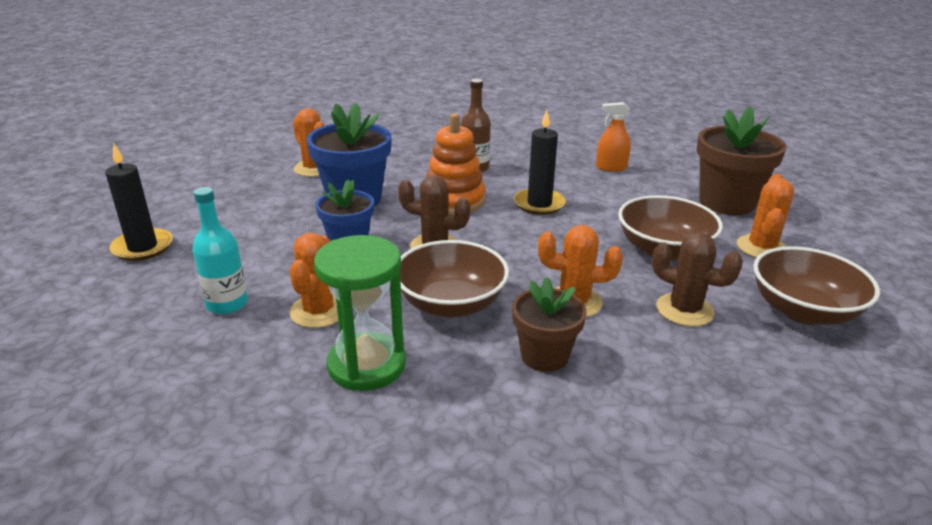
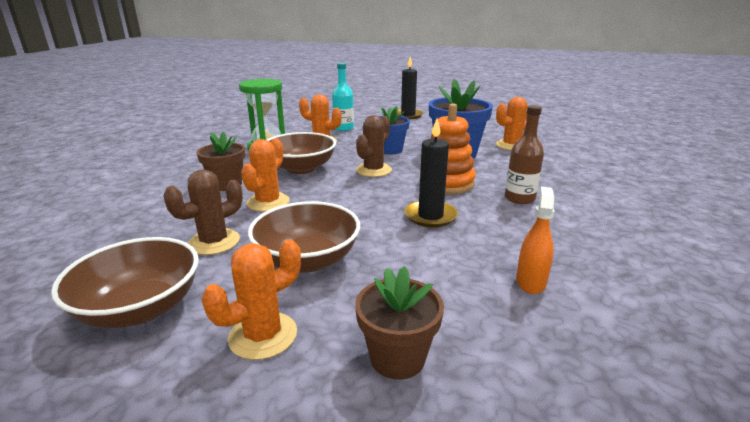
camera: 105 degrees right, 5 degrees down
brown flower pot [697,106,786,215] -> brown flower pot [355,266,444,380], size x0.63
orange cactus [737,174,794,258] -> orange cactus turned 75 degrees counterclockwise [201,239,301,360]

